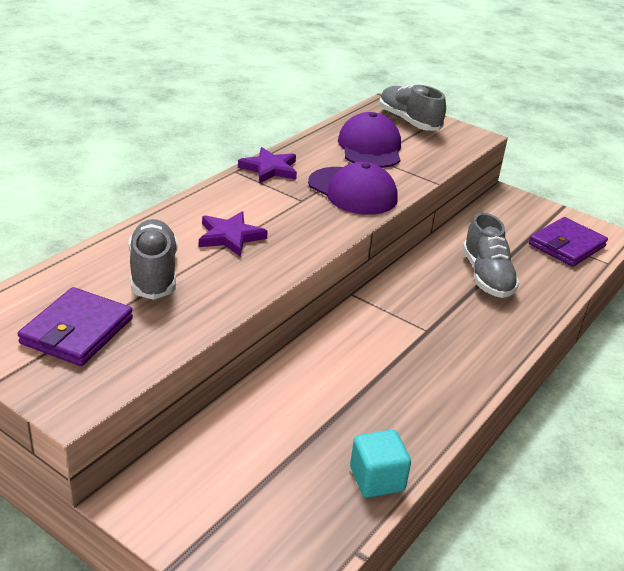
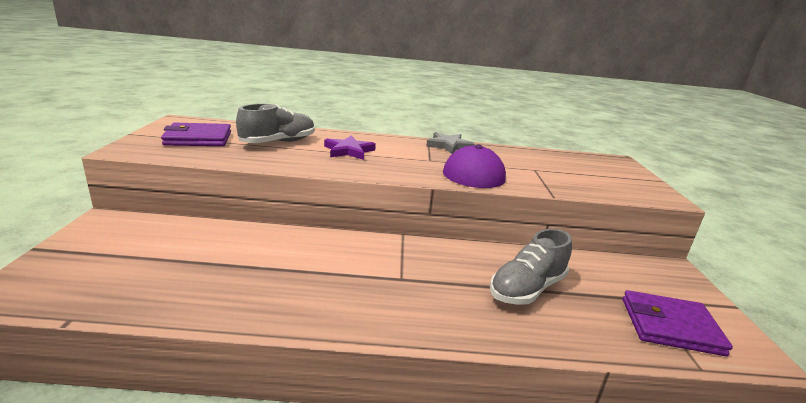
camera: 55 degrees right, 10 degrees down
purple star [238,147,297,183] -> grey star [426,132,475,154]
purple cap [338,112,401,168] -> none
turquoise cube [350,430,411,498] -> none
grey shoe [379,84,446,131] -> none

